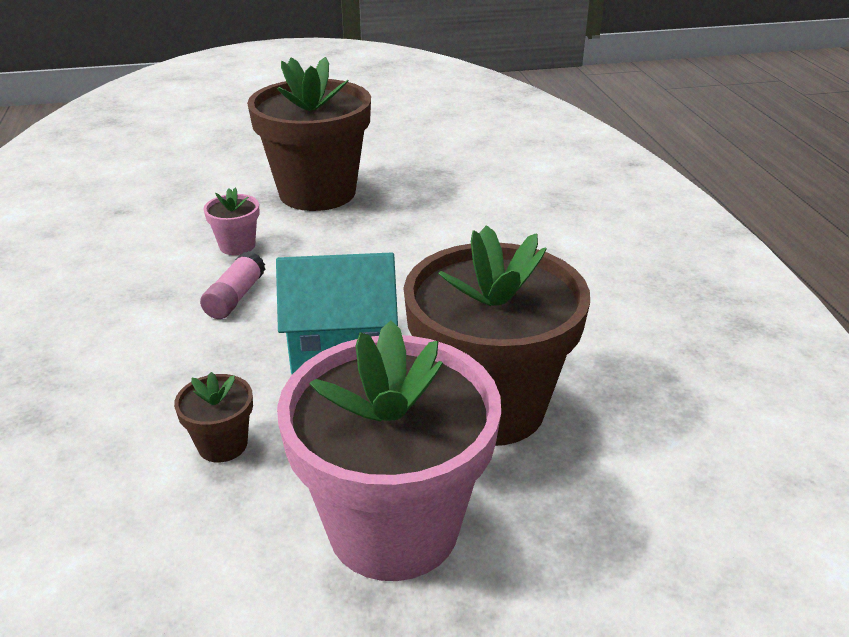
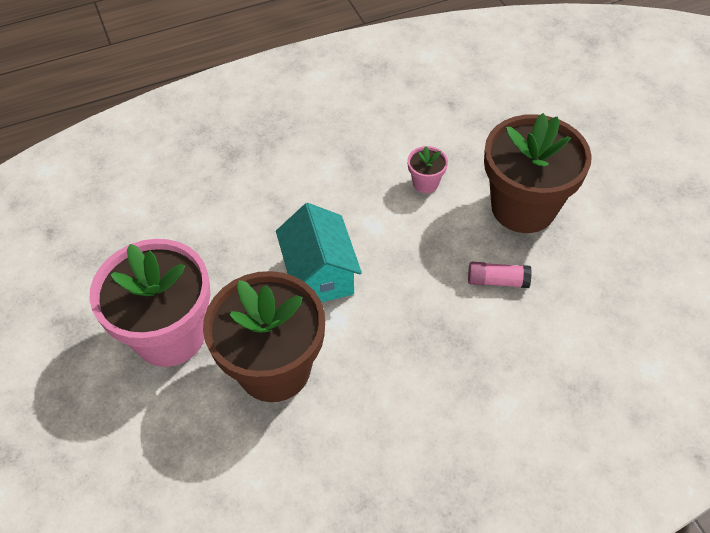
camera: 80 degrees right, 20 degrees up
brown flower pot [174,372,253,462] -> none
pink glue stick [200,251,265,319] -> pink glue stick moved to [468,262,532,288]

